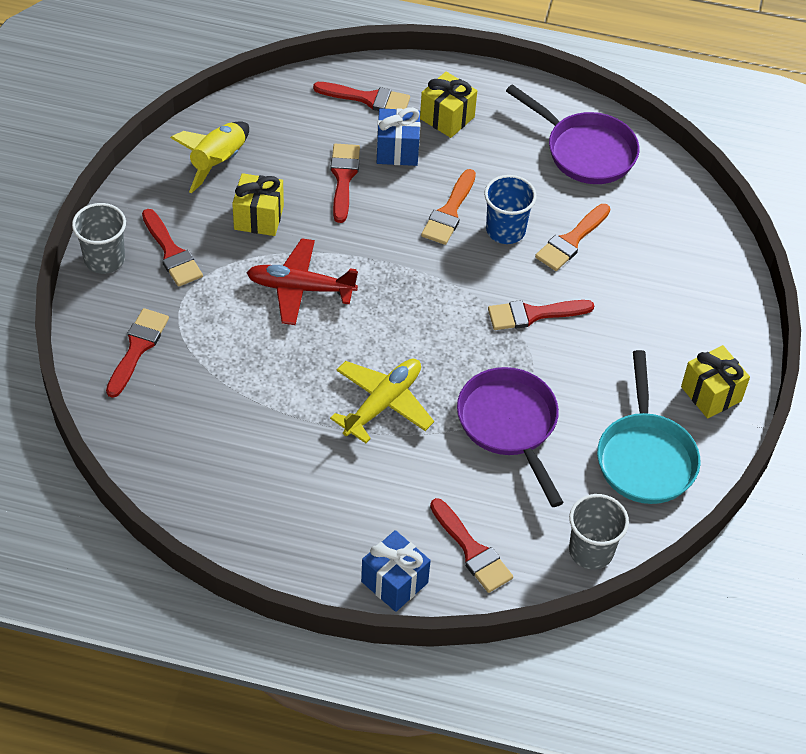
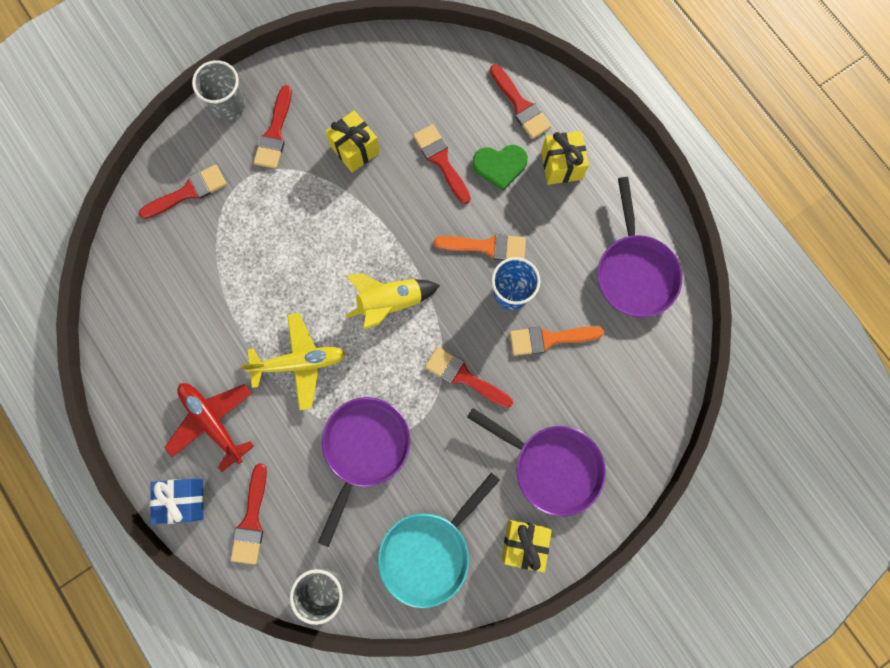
camera: 45 degrees right, 25 degrees up
yellow rocket [170,121,249,193] -> yellow rocket moved to [345,273,440,330]
red plane [247,238,358,325] -> red plane moved to [164,383,254,472]
red brush [331,144,360,223] -> red brush turned 75 degrees counterclockwise [413,124,471,204]
blue gift [377,107,420,166] -> green heart [472,145,528,191]
orange brush [421,169,476,245] -> orange brush turned 150 degrees counterclockwise [434,234,526,260]
none -> purple pan [467,408,606,517]

